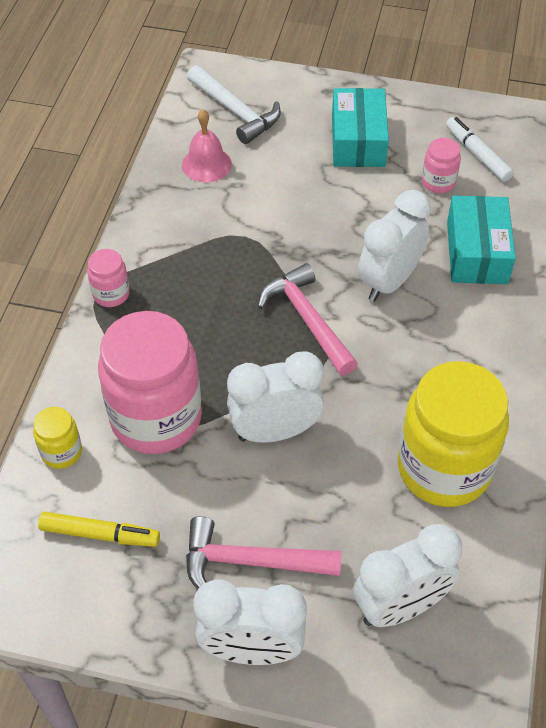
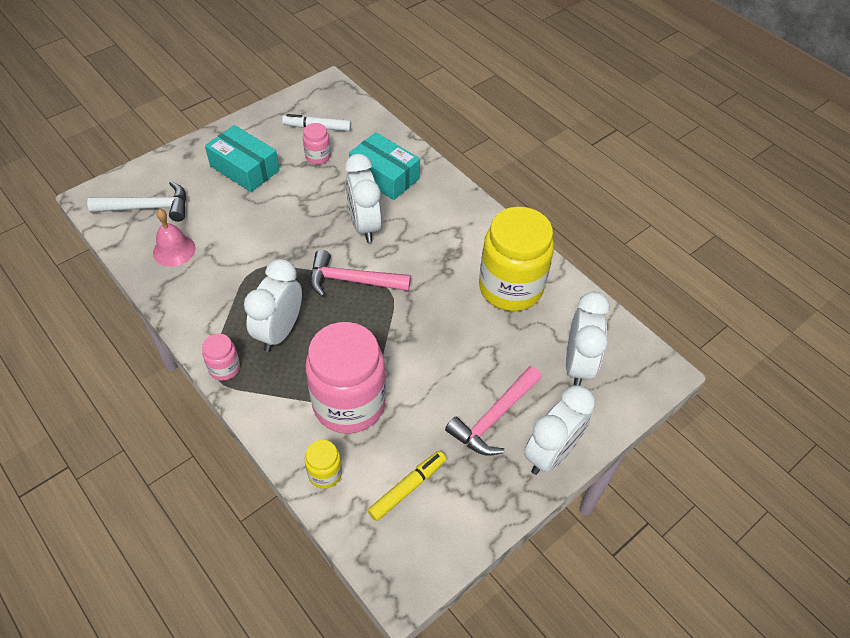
camera: 55 degrees left, 0 degrees up
white clock [227,351,324,443] -> white clock moved to [244,259,302,352]

